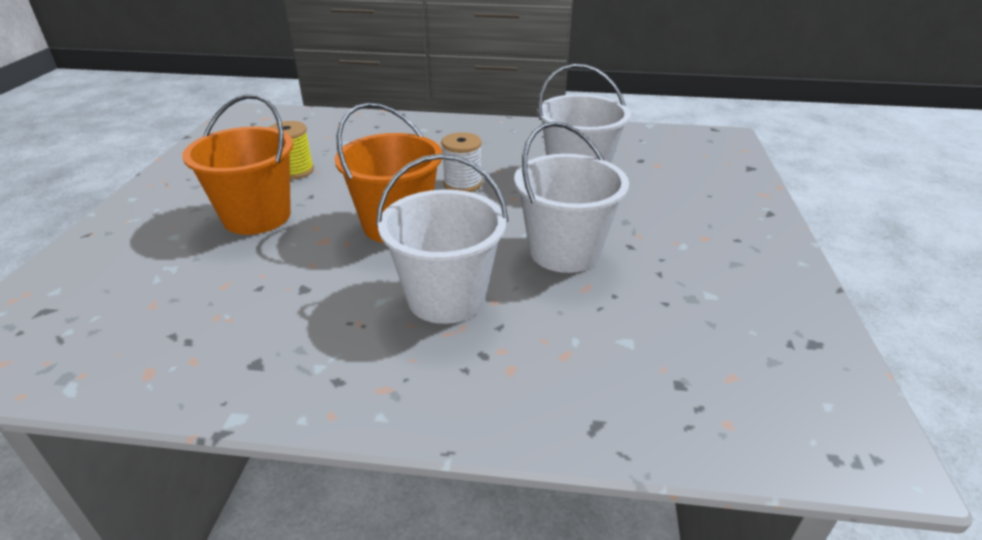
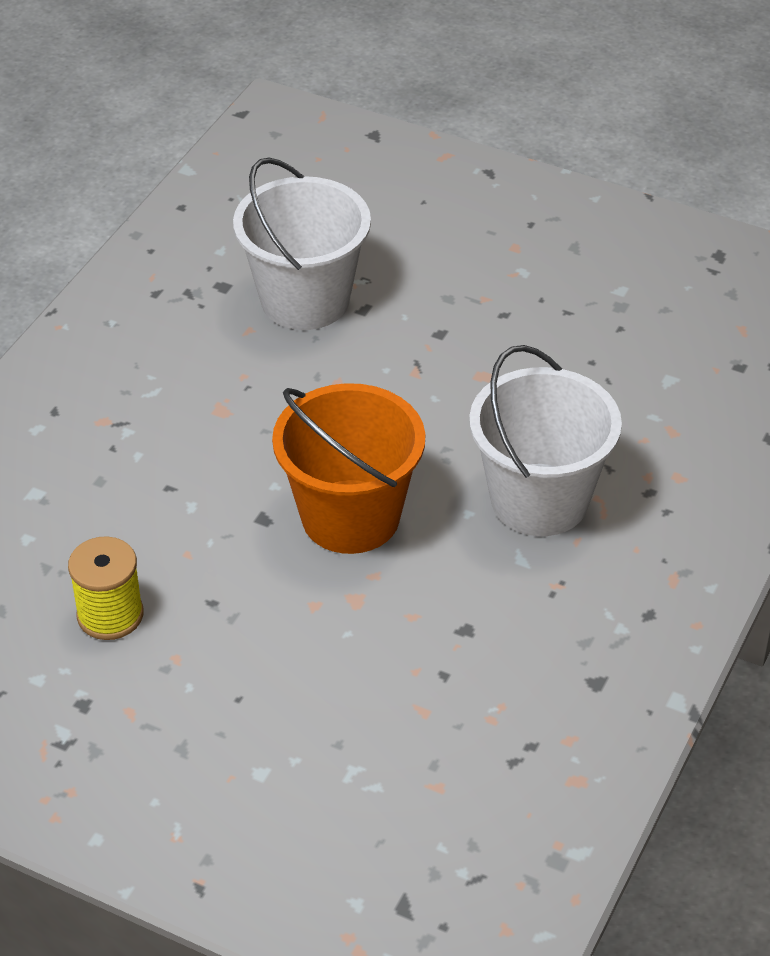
camera: 70 degrees left, 10 degrees up
orange bucket [182,94,293,235] -> none
white spool [441,132,482,192] -> none
white bucket [514,122,629,273] -> none

